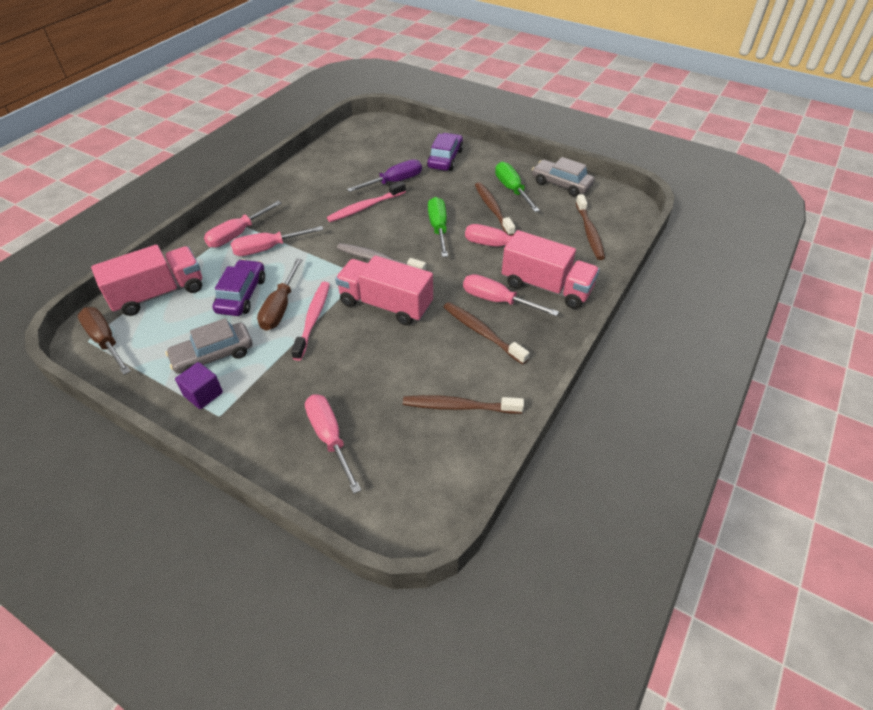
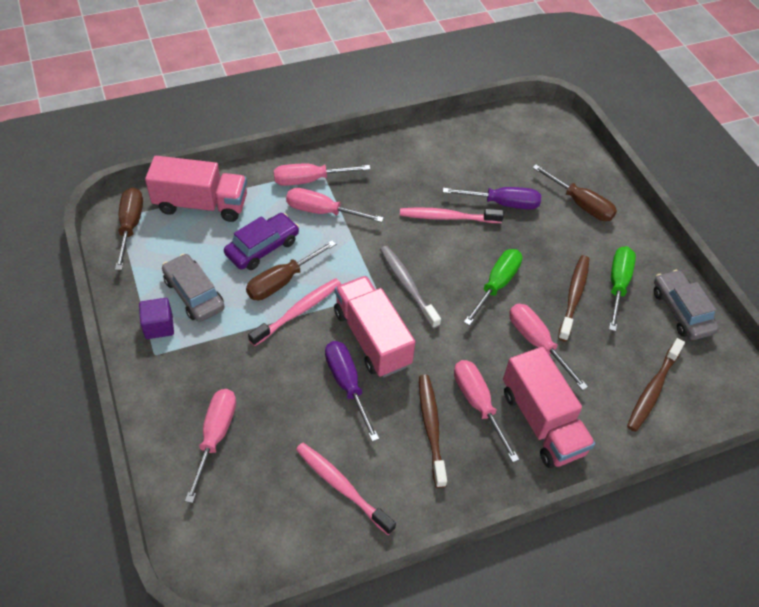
camera: 35 degrees right, 5 degrees up
grey car [165,318,253,374] -> grey car turned 45 degrees clockwise [162,254,225,322]
brown toothbrush [403,395,524,414] -> pink toothbrush [296,443,396,535]
purple car [427,133,463,171] -> brown screwdriver [532,165,617,221]
none -> purple screwdriver [325,341,379,442]

